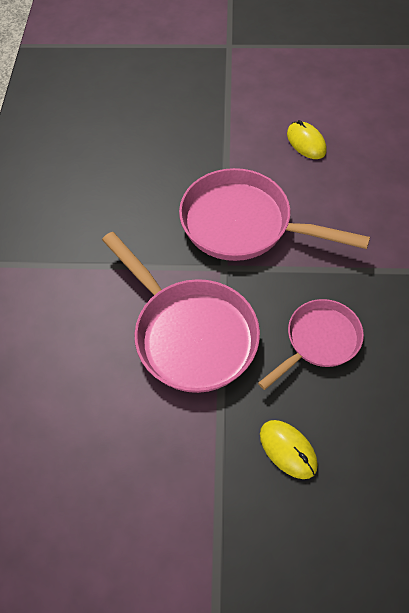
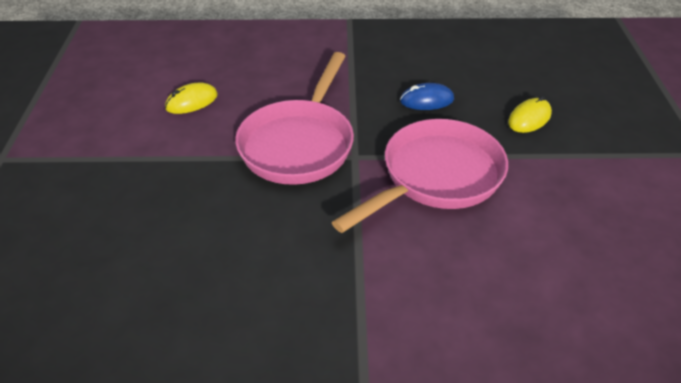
camera: 95 degrees left, 15 degrees down
pink pan [258,299,364,390] -> blue mouse [400,83,454,110]

